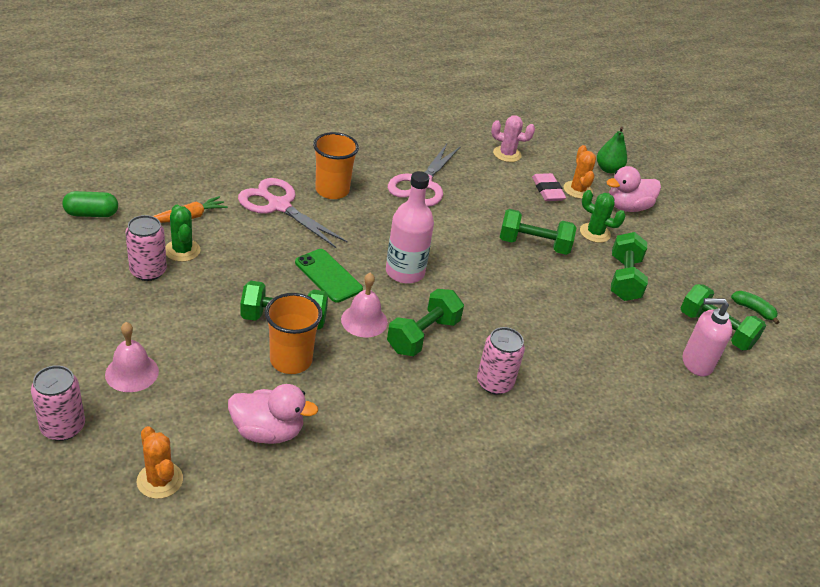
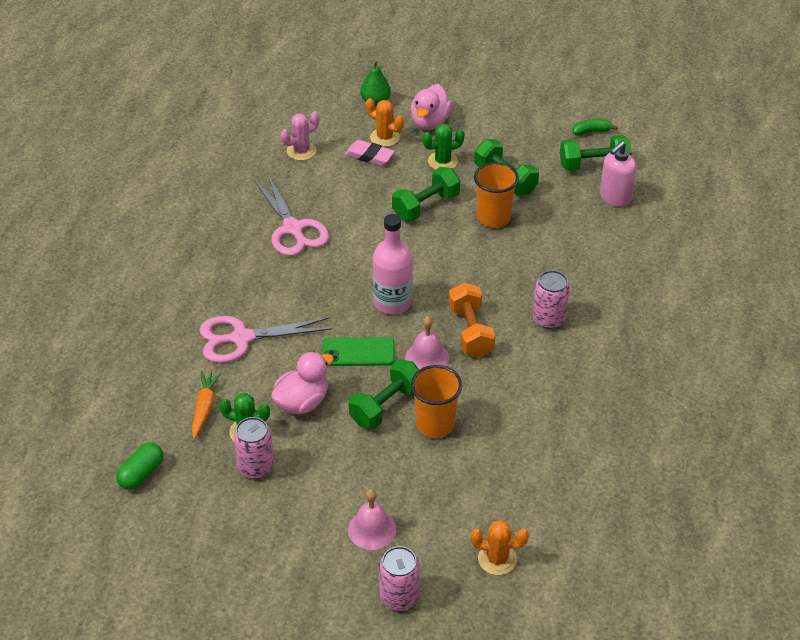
camera: 45 degrees left, 5 degrees up
pink duck [228,384,318,444] -> pink duck moved to [271,352,334,414]
orange cup [313,132,359,199] -> orange cup moved to [474,162,519,228]
green dumbbell [387,289,464,356] -> orange dumbbell [449,282,495,357]

